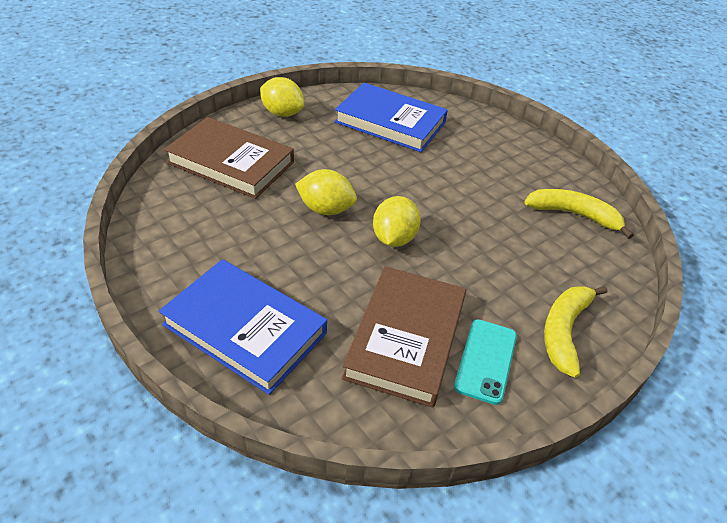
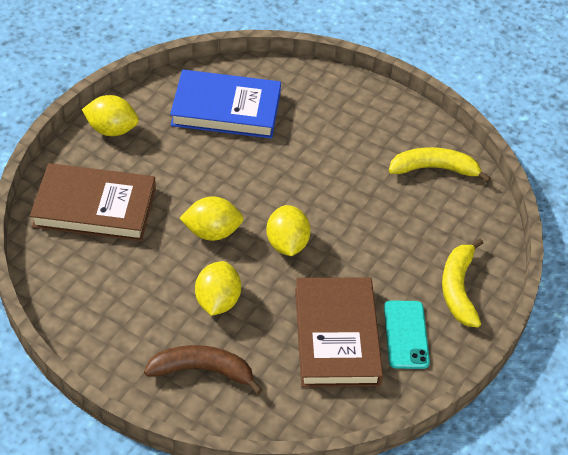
camera: 20 degrees left, 5 degrees up
blue book [159,259,327,395] -> brown banana [144,345,262,394]
none -> yellow lemon [195,261,241,316]

